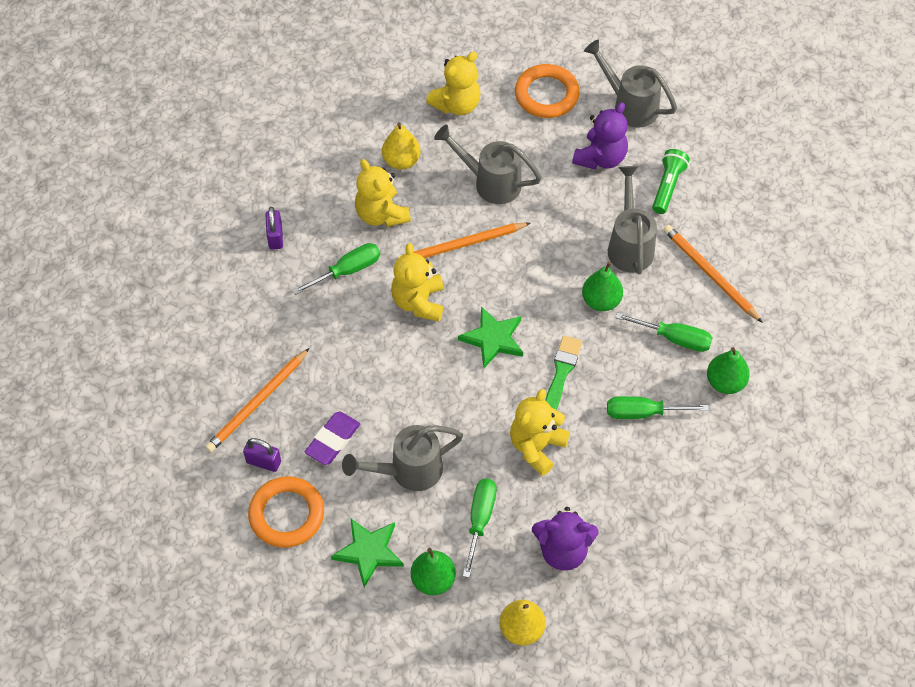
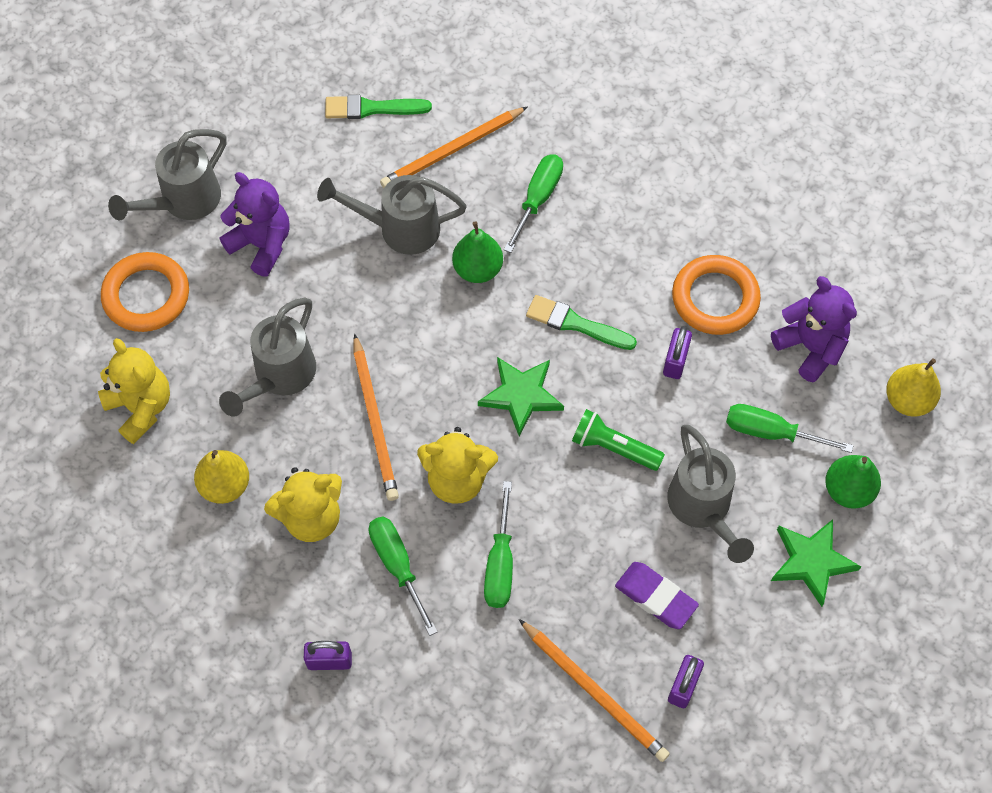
camera: 85 degrees left, 5 degrees up
orange ring [248,476,324,548] -> orange ring moved to [672,255,761,335]
yellow teddy bear [510,389,570,476] -> purple padlock [663,326,692,379]
purple teddy bear [532,507,599,571] -> purple teddy bear turned 45 degrees counterclockwise [771,276,857,382]
green screwdriver [607,396,709,419] -> green screwdriver moved to [484,481,513,608]
green flashlight [652,149,690,214] -> green flashlight moved to [572,409,665,471]
green pear [707,347,750,394] -> none
none -> green brush [325,95,432,119]

